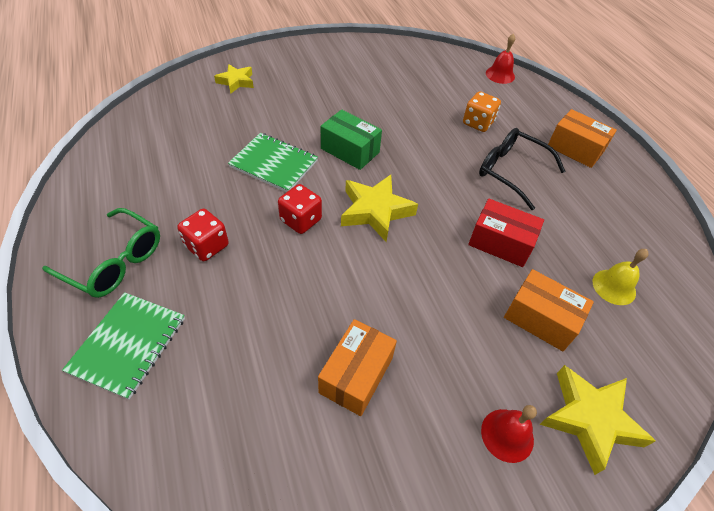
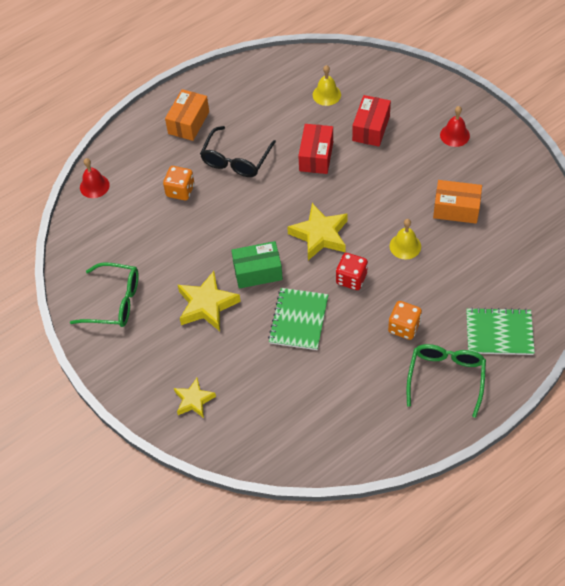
camera: 100 degrees left, 5 degrees up
red dice [177,209,229,261] -> orange dice [388,301,422,340]
green box [321,109,382,170] -> green box turned 60 degrees clockwise [231,241,283,289]
orange box [504,269,594,351] -> red box [352,95,391,147]
yellow star [539,365,656,475] -> yellow star moved to [178,271,241,331]
none -> green glasses [70,262,139,327]
none -> yellow bell [390,219,421,259]

